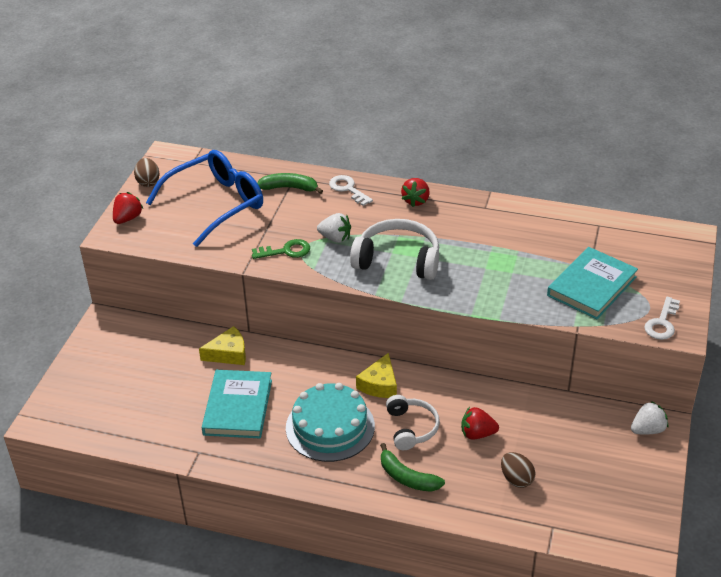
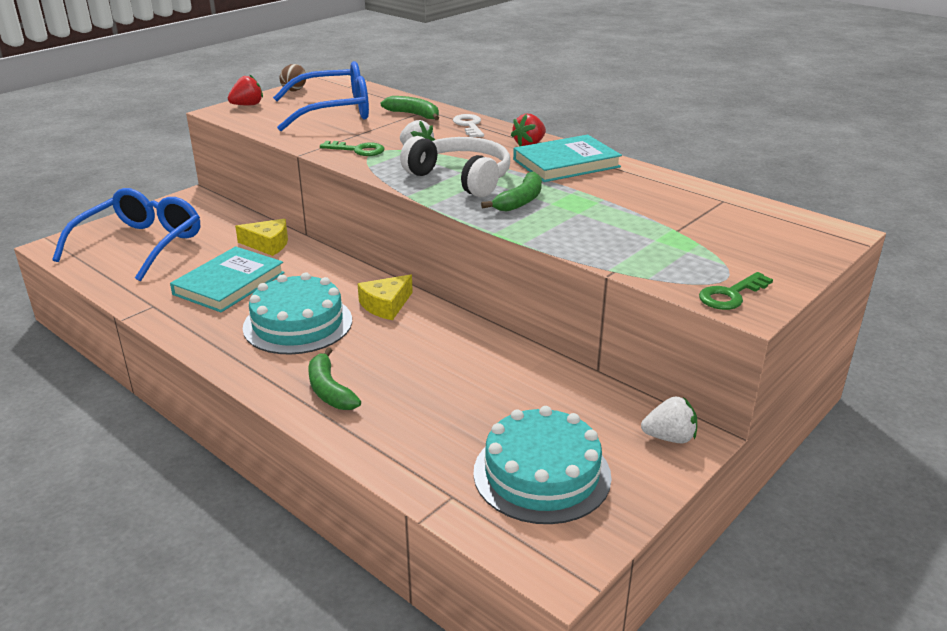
camera: 25 degrees right, 10 degrees down
white headphones [386,395,440,450] -> none
red strawberry [461,407,499,440] -> none
brown egg [501,452,536,488] -> none
turquoise book [547,247,638,319] -> turquoise book moved to [513,135,622,182]
white key [644,297,680,340] -> green key [699,272,773,310]
none -> blue glasses [52,188,200,281]
none -> turquoise cake [473,406,612,524]
none -> green banana [481,171,542,212]

